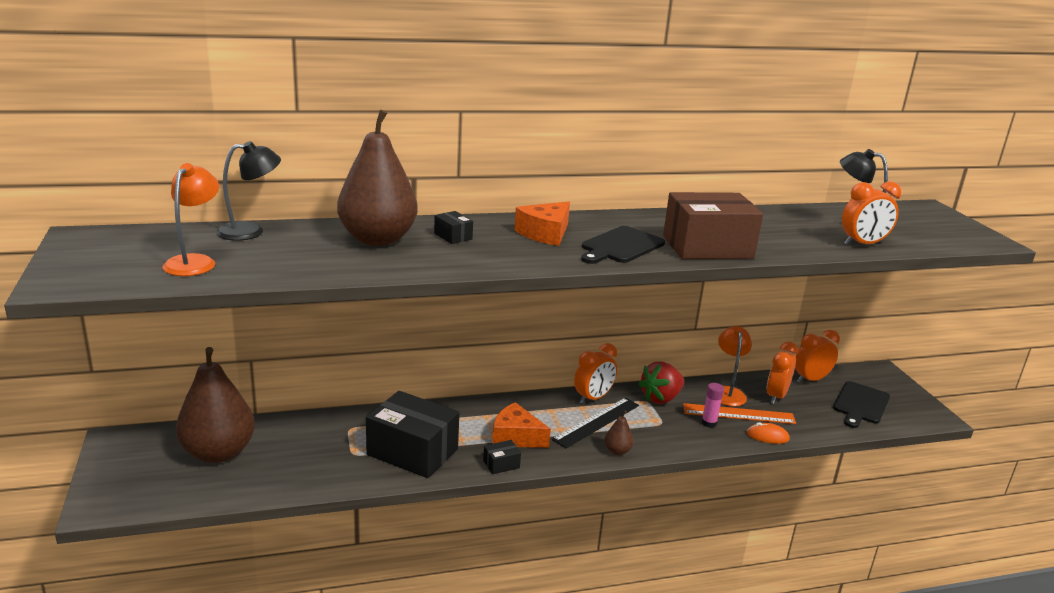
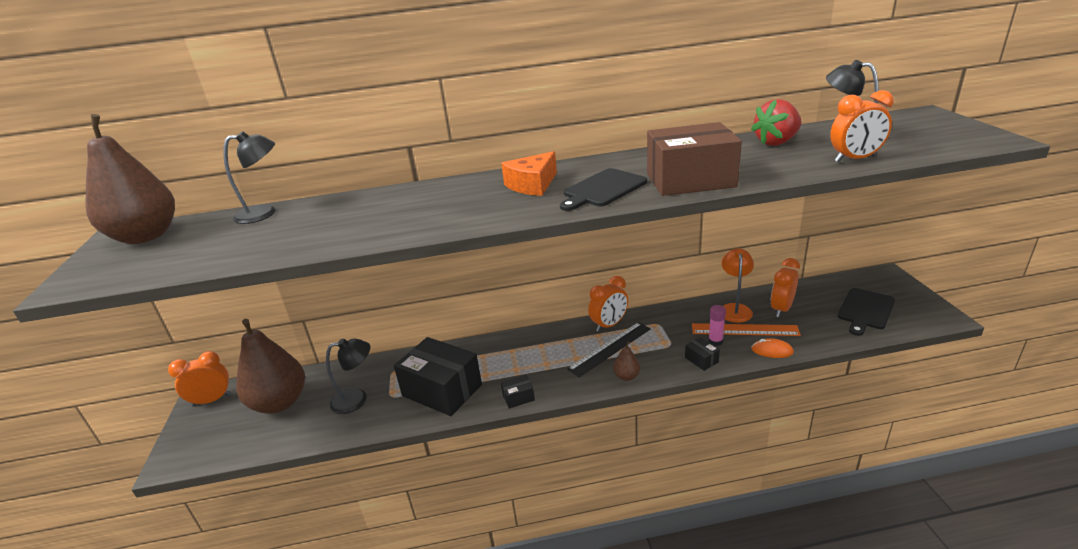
camera: 10 degrees right, 5 degrees up
orange lamp [162,163,219,276] -> none
brown pear [337,110,418,246] -> brown pear moved to [86,114,175,244]
black box [434,211,473,244] -> black box moved to [685,337,720,371]
orange cheese [492,402,551,448] -> none
red strawberry [638,361,684,404] -> red strawberry moved to [751,99,802,146]
orange clock [795,330,840,383] -> orange clock moved to [168,351,231,407]
none -> black lamp [326,338,370,414]

